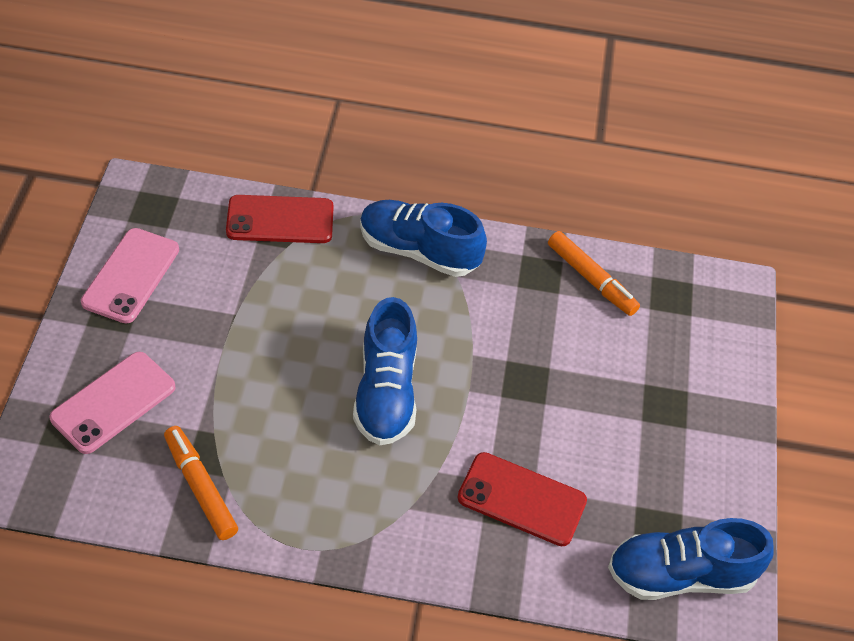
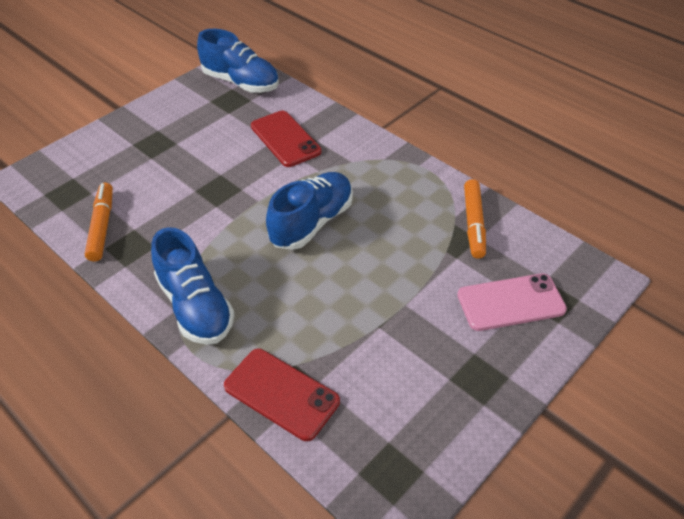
camera: 140 degrees left, 5 degrees down
pink phone [81,228,179,323] -> none

